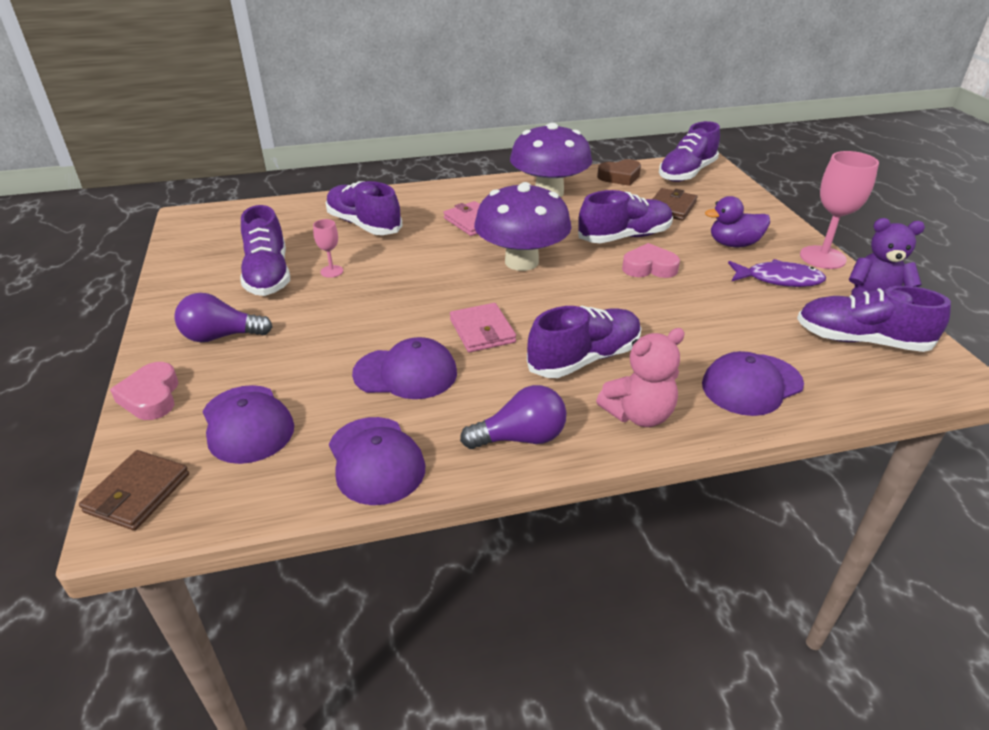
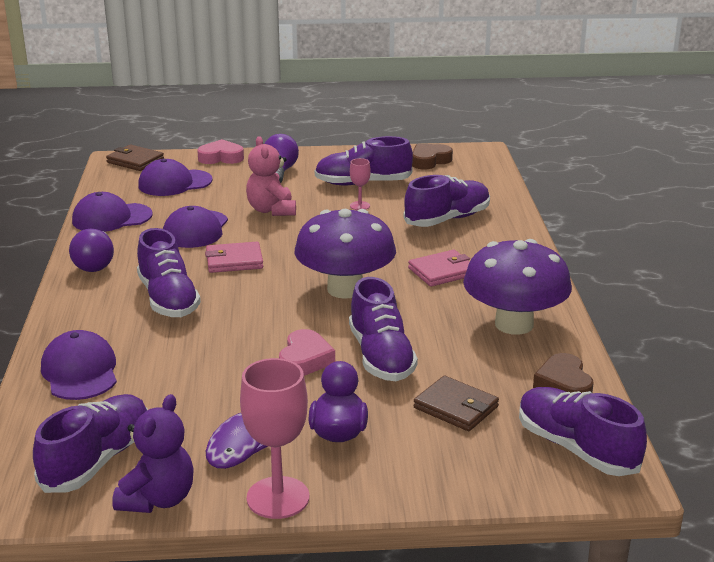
camera: 100 degrees right, 10 degrees down
pink teddy bear [596,328,685,427] -> pink teddy bear moved to [246,136,296,216]
none -> brown heart [412,144,453,169]

